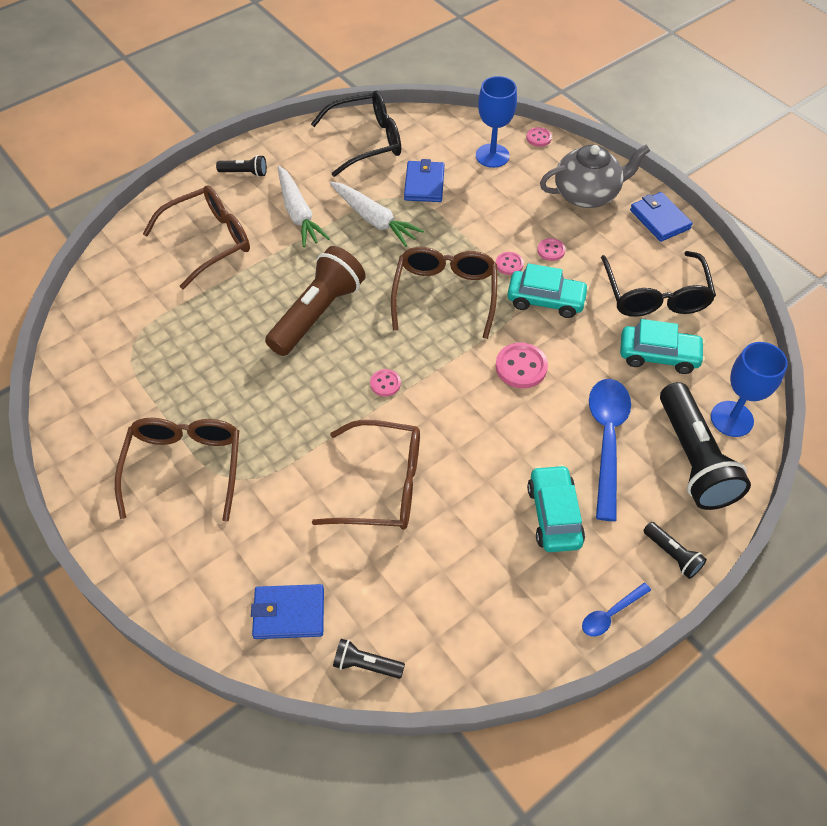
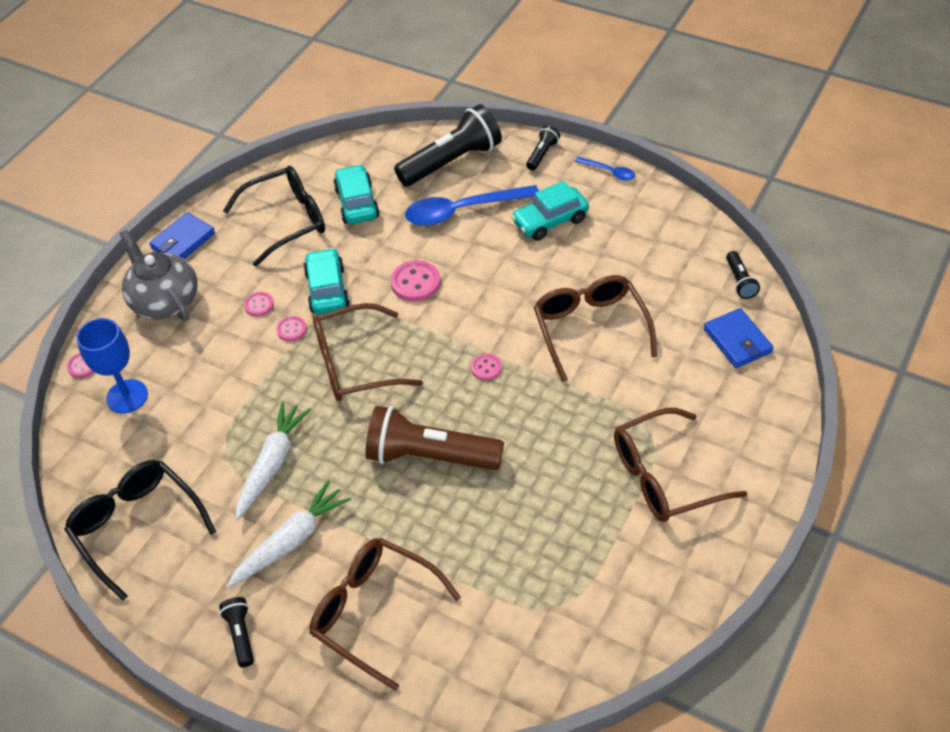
camera: 110 degrees left, 5 degrees down
blue wallet [404,159,445,202] -> none
blue goblet [711,342,788,437] -> none

